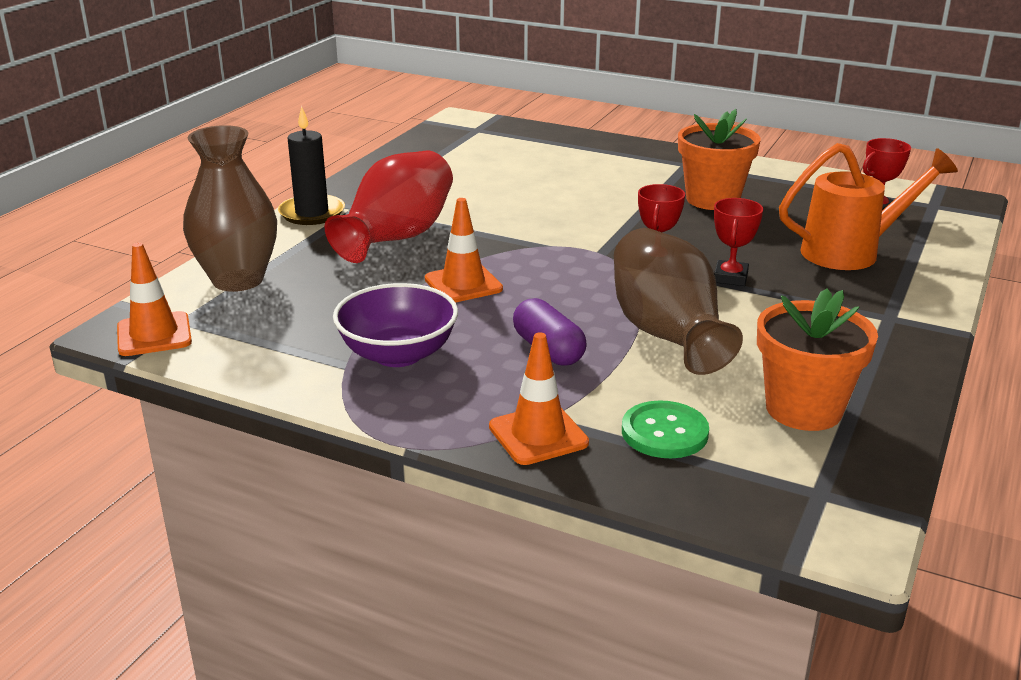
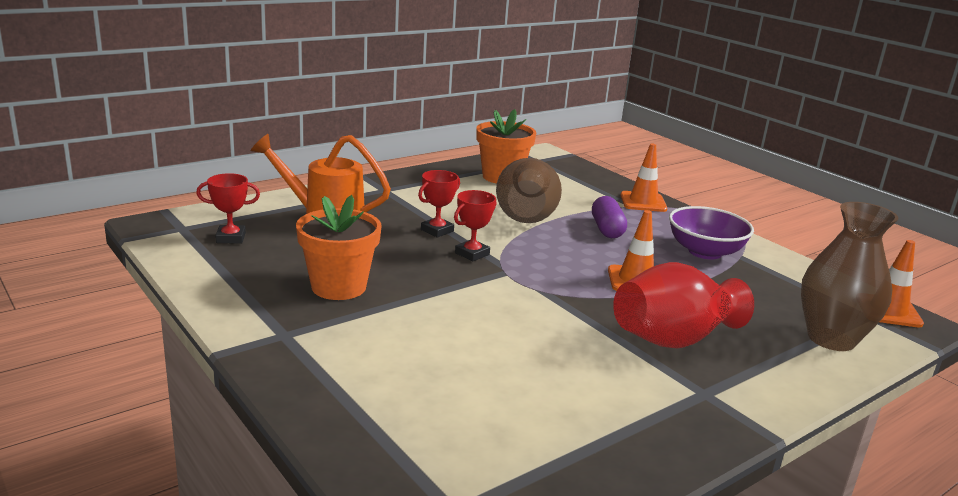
camera: 155 degrees left, 5 degrees down
black candle [278,106,345,225] -> none
green button [622,400,709,458] -> none

